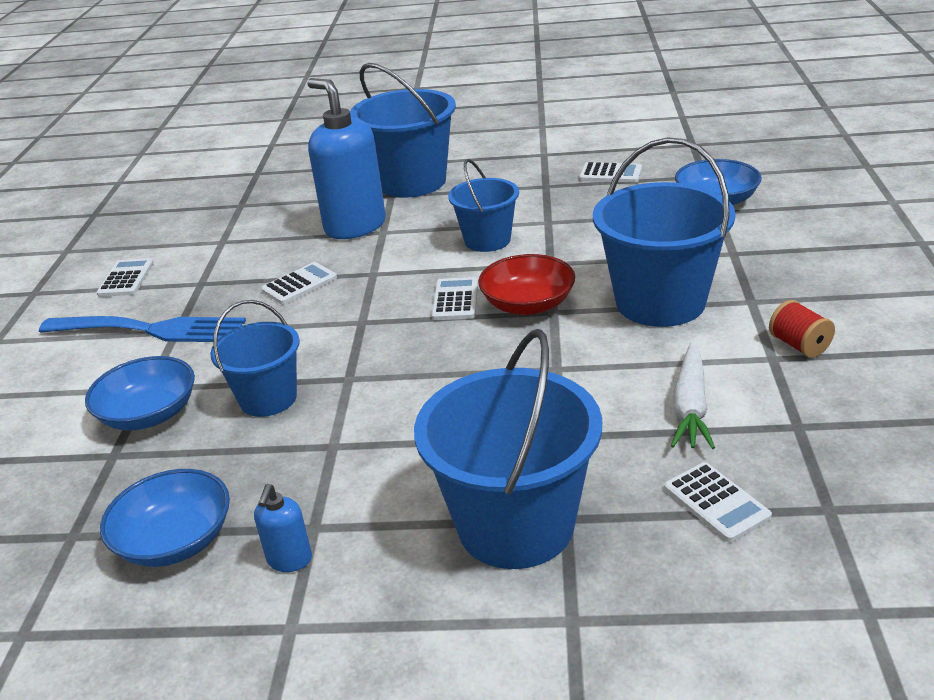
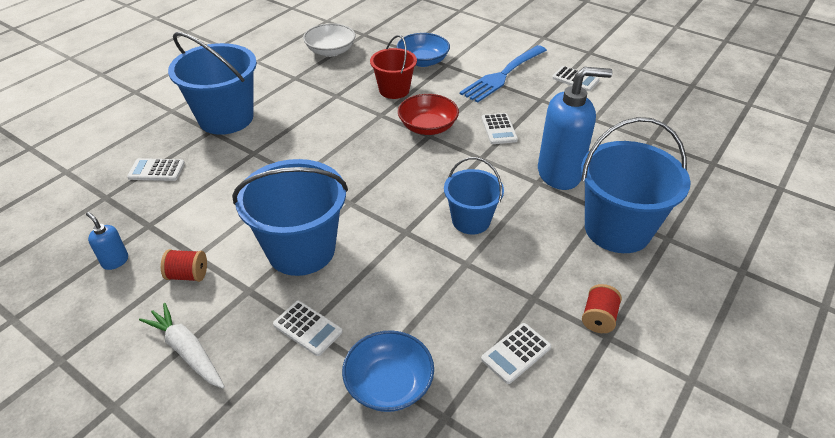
camera: 120 degrees right, 10 degrees up
blue bowl [100,469,230,567] -> white bowl [303,23,356,57]
blue bucket [211,300,300,417] -> red bucket [370,35,417,99]
blue soap dispenser [254,484,312,572] -> blue soap dispenser moved to [86,212,128,270]
white calculator [432,277,478,320] -> white calculator moved to [273,301,343,356]
red bowl [478,254,575,315] -> red bowl moved to [398,94,459,135]
white carrot [671,342,715,449] -> white carrot moved to [139,303,225,388]
none -> red spool [582,284,622,333]

